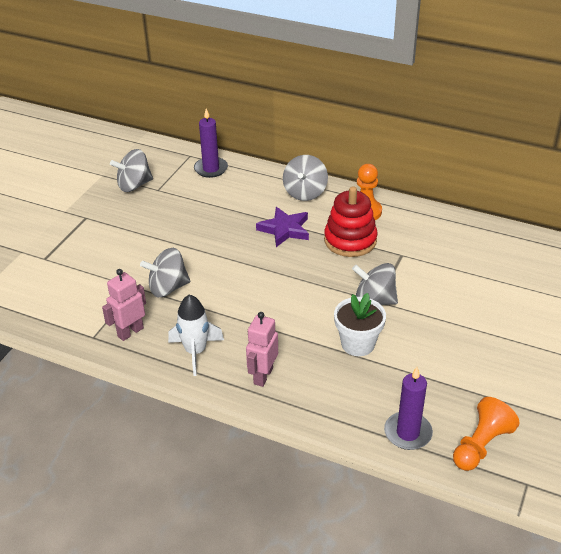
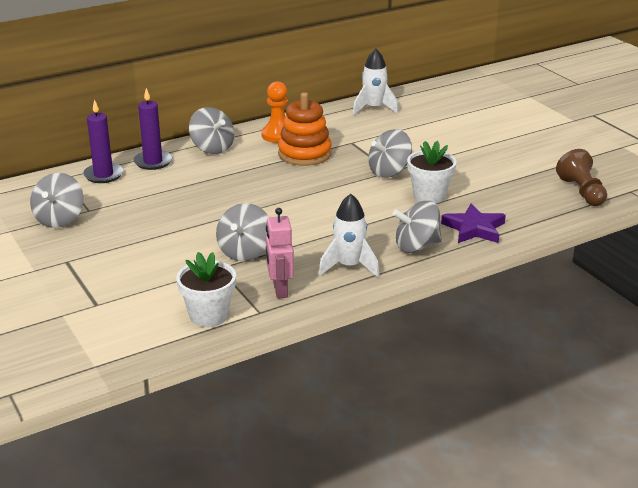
camera: 55 degrees left, 10 degrees down
pink robot [246,312,278,387] -> grey spinning top [393,201,442,253]
purple star [256,207,309,247] -> purple star moved to [441,204,506,243]
red stacking toy [324,186,378,257] -> orange stacking toy [278,92,332,166]
purple candle [384,367,433,450] -> purple candle moved to [133,88,172,170]
orange pawn [453,397,520,471] -> brown pawn [556,149,607,206]
none -> white flower pot [176,252,236,327]
none -> white rocket [353,49,398,115]

